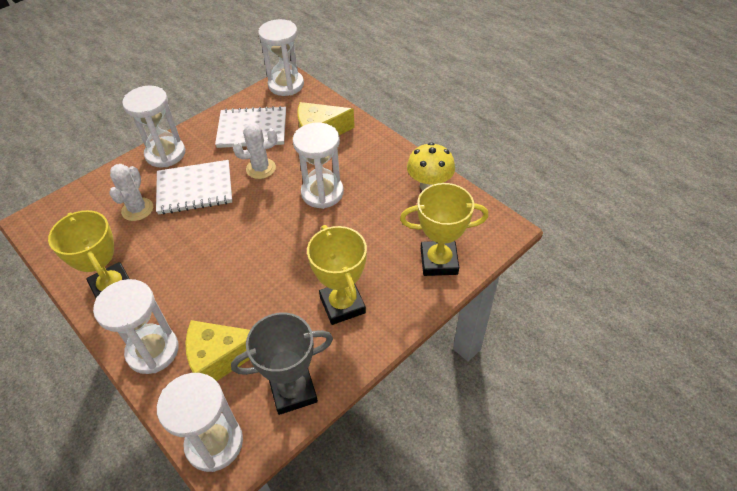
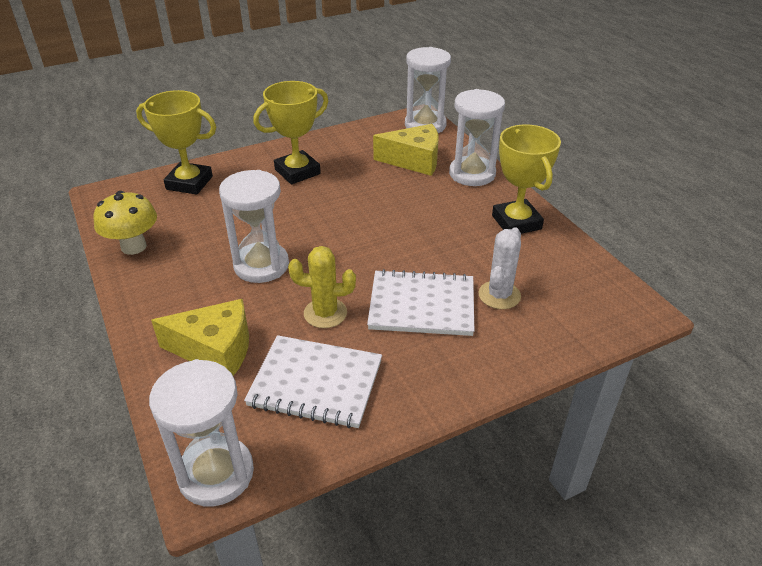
camera: 165 degrees left, 10 degrees down
white hourglass [122,86,185,168] -> none
grey trophy [231,313,333,415] -> none
white cactus [232,123,277,179] -> yellow cactus [288,246,356,328]
yellow trophy [307,225,367,325] -> yellow trophy turned 60 degrees clockwise [253,81,328,184]

